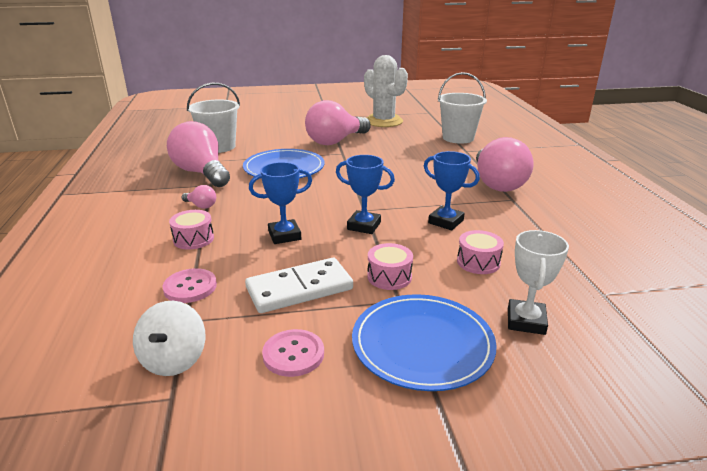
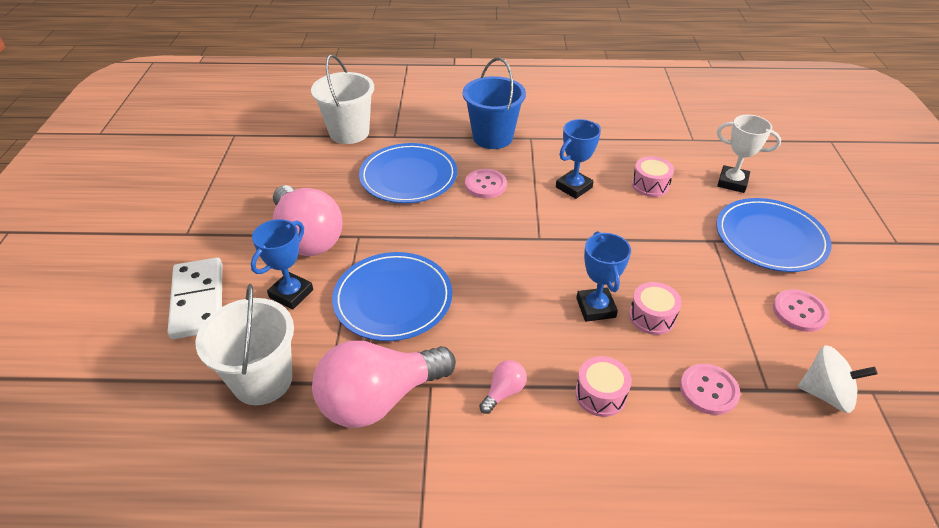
camera: 80 degrees left, 15 degrees up
white domino [245,258,353,313] -> white domino moved to [168,257,222,339]
blue trophy [336,155,395,234] -> blue trophy moved to [251,219,313,310]
white cactus [364,55,408,127] -> none
pink drum [367,243,413,290] -> pink drum moved to [629,282,682,335]
pink light bulb [476,137,534,192] -> blue bucket [463,58,526,149]
none -> blue plate [359,143,457,203]
none -> pink button [465,169,507,198]

